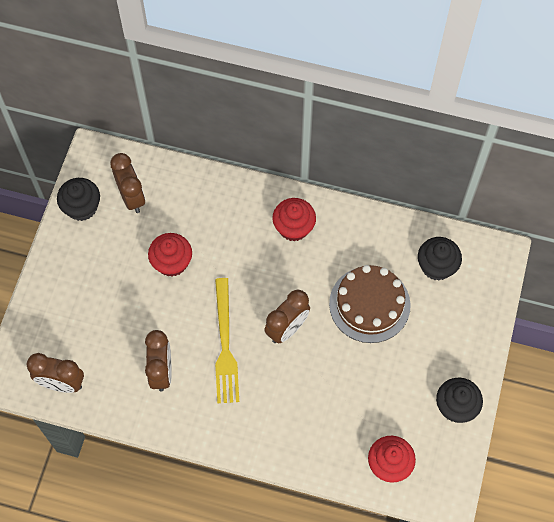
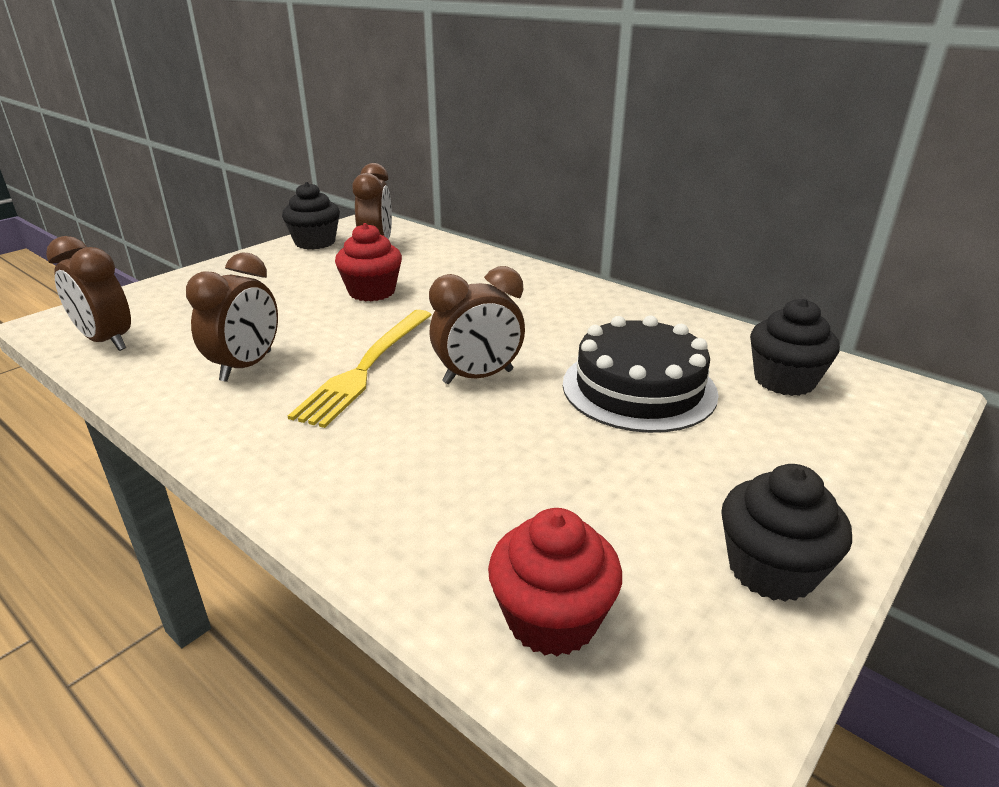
camera: 25 degrees right, 35 degrees down
red cupcake [272,198,316,241] -> none
brown cake [329,265,411,343] -> black cake [563,315,718,433]

